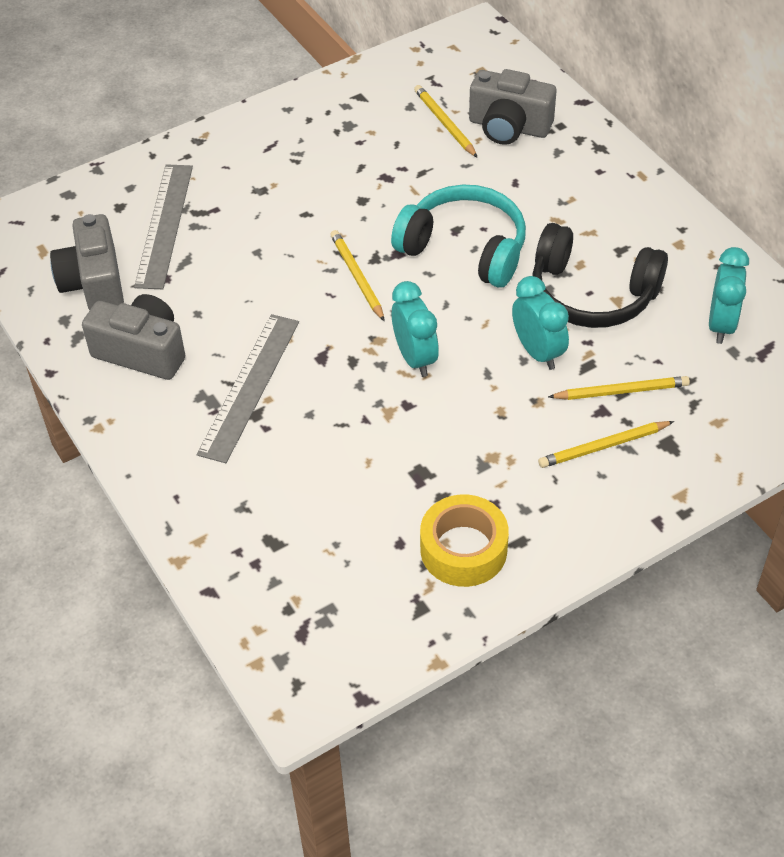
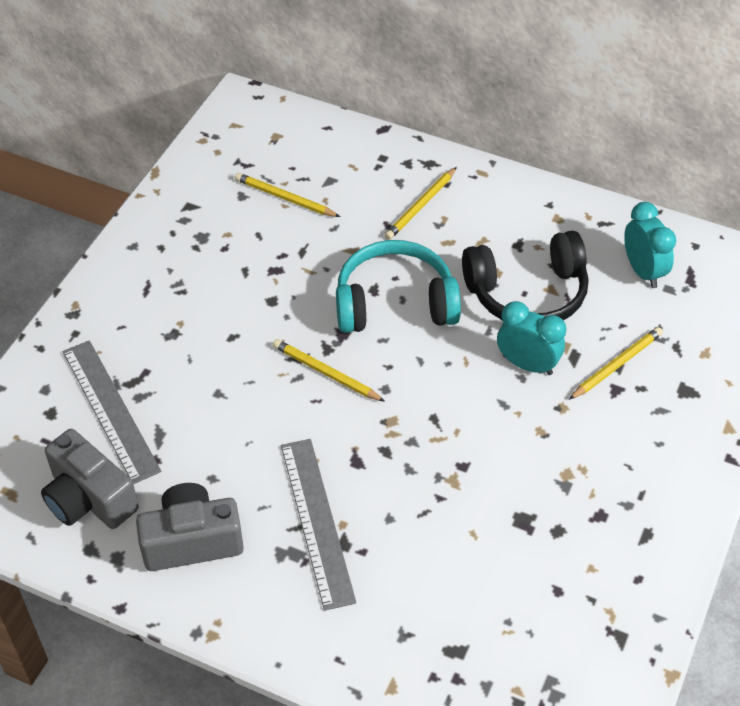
camera: 35 degrees left, 0 degrees up
turquoise clock [392,281,439,377] -> none
yellow tape [420,494,509,587] -> none
grey camera [469,69,556,145] -> none
yellow pencil [538,421,674,468] -> yellow pencil moved to [385,167,457,240]

